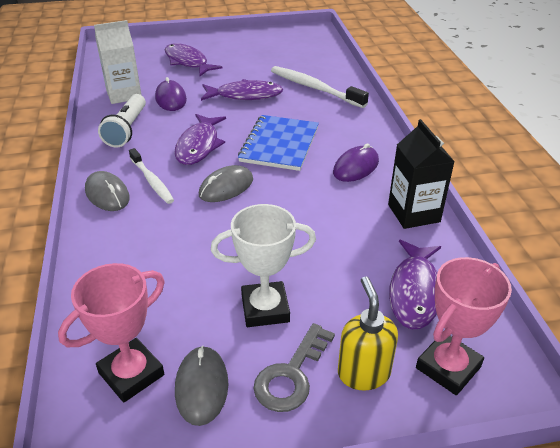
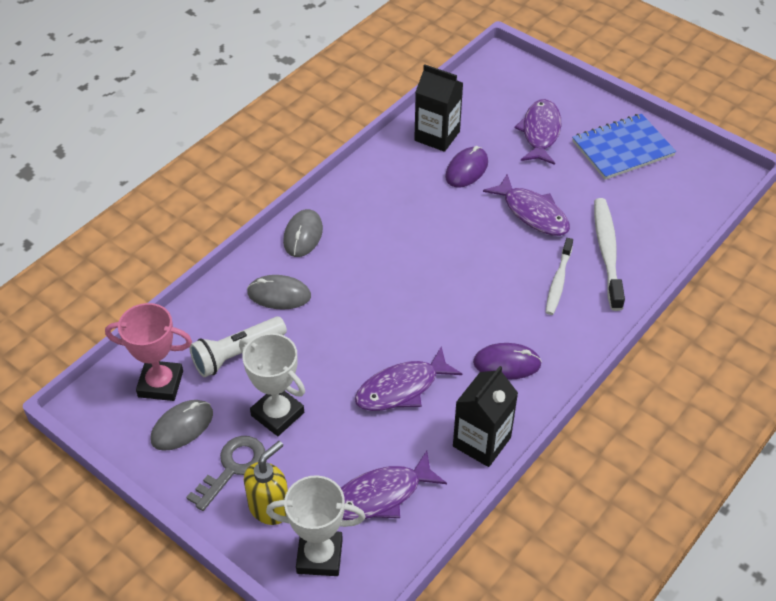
camera: 50 degrees right, 10 degrees up
white carton [94,20,141,104] -> black carton [414,64,463,152]
white flashlight [98,94,146,148] -> white flashlight moved to [189,316,287,377]
white toothbrush [129,148,174,204] -> white toothbrush moved to [546,238,573,315]
purple fish [174,114,226,165] -> purple fish moved to [355,347,462,411]
grey mouse [199,165,253,202] -> grey mouse moved to [247,275,311,310]
blue notebook [238,115,319,171] -> blue notebook moved to [572,114,676,180]
grey key [253,323,335,412] -> grey key turned 135 degrees clockwise [186,436,265,511]
pink trophy [416,257,512,395] -> white trophy [266,475,366,576]

